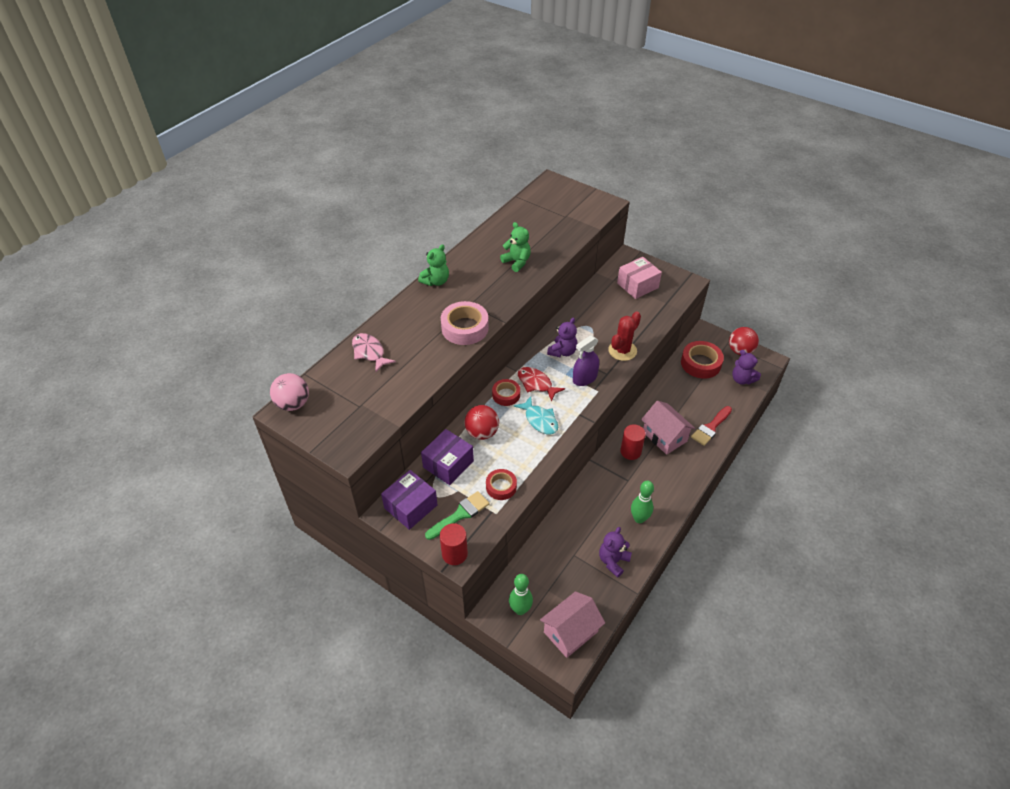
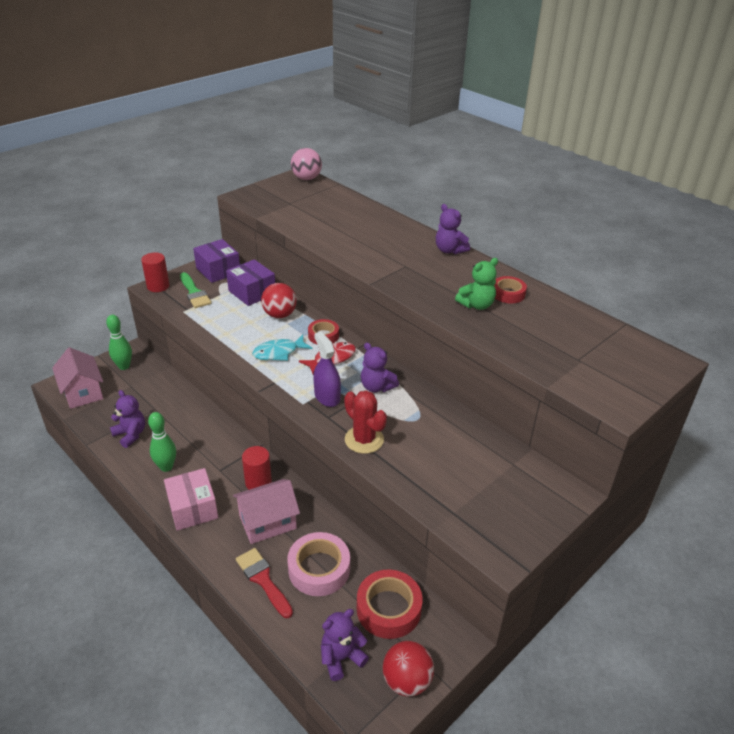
camera: 100 degrees right, 10 degrees down
pink fish [352,333,396,372] -> none
green teddy bear [418,244,449,286] -> purple teddy bear [436,204,470,254]
pink tape [441,301,489,345] -> pink tape moved to [287,532,350,596]
red tape [486,469,517,500] -> red tape moved to [494,276,527,303]
pink box [617,257,662,299] -> pink box moved to [164,468,218,531]

